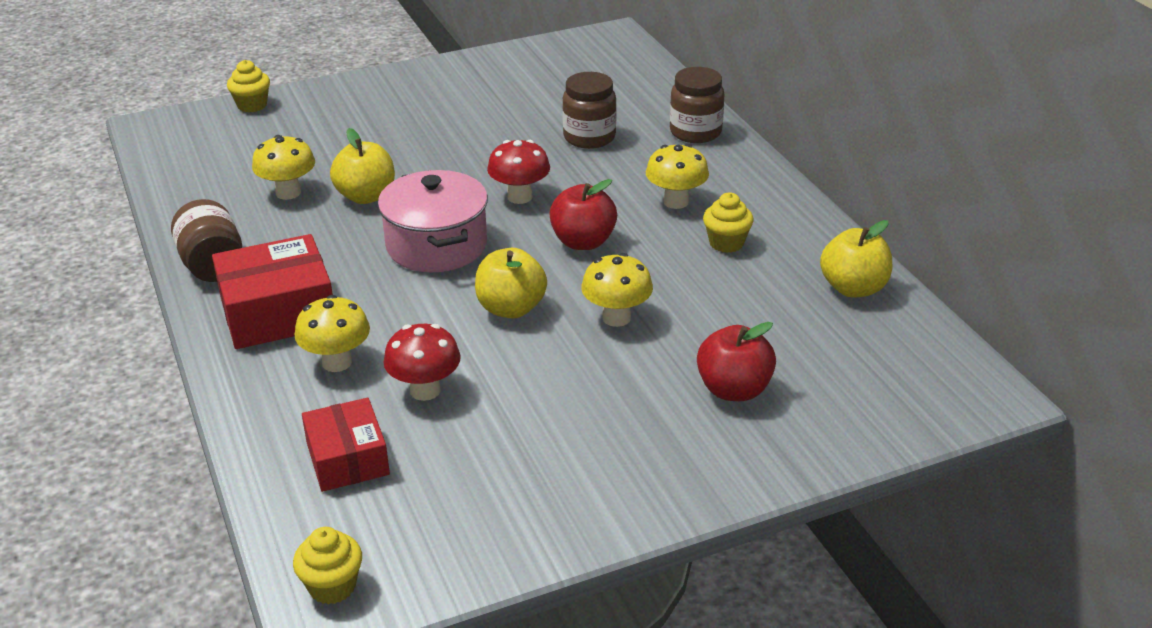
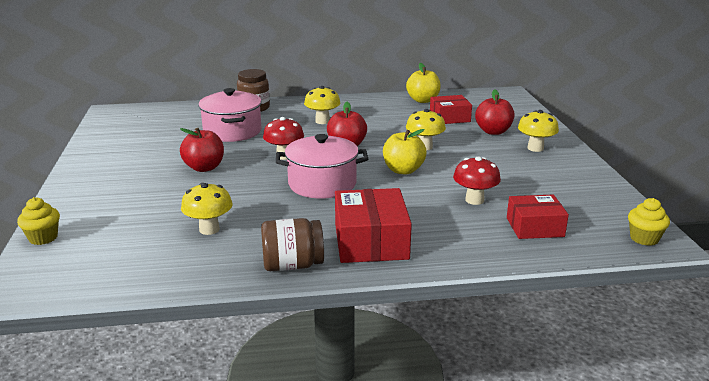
camera: 75 degrees left, 10 degrees down
yellow mushroom [295,295,370,372] -> yellow mushroom moved to [518,110,559,152]
yellow apple [330,128,395,204] -> none
brown jar [562,72,616,149] -> pink pot [198,88,262,142]
yellow cupcake [703,193,754,253] -> none
none -> red apple [180,128,224,172]
none -> red box [430,95,472,124]

